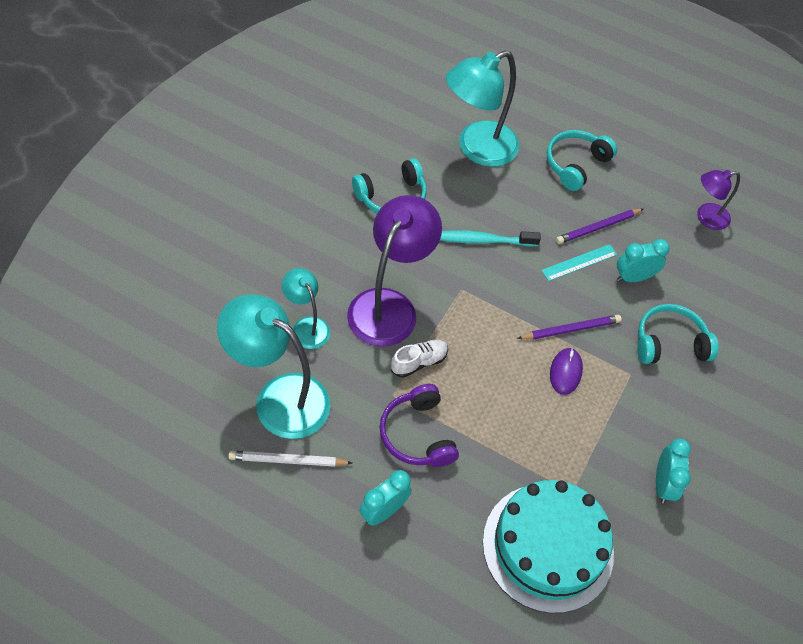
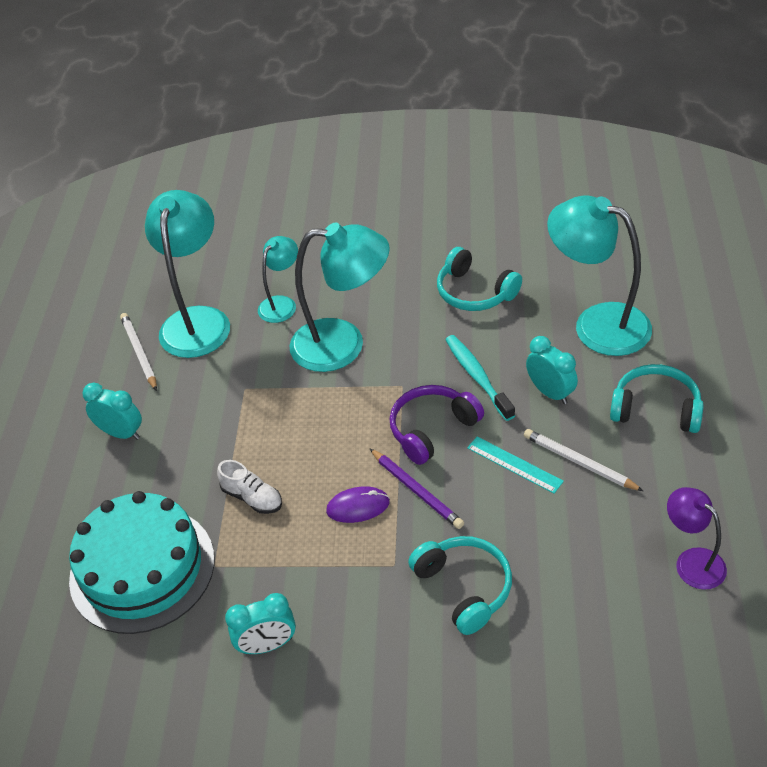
camera: 75 degrees right, 10 degrees down
purple lamp [347,195,442,347] -> turquoise lamp [290,222,390,372]
purple headphones [380,384,459,467] -> purple headphones moved to [390,385,484,465]
white shoe [391,340,448,377] -> white shoe moved to [217,460,282,514]
purple pencil [556,209,643,244] -> white pencil [524,429,643,491]
turquoise clock [617,239,670,282] -> turquoise clock moved to [526,336,578,404]

